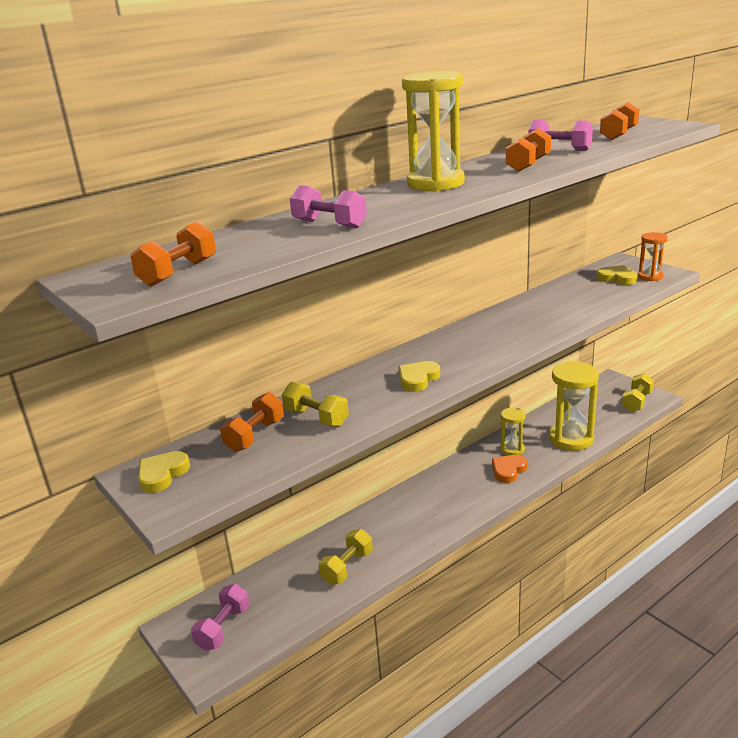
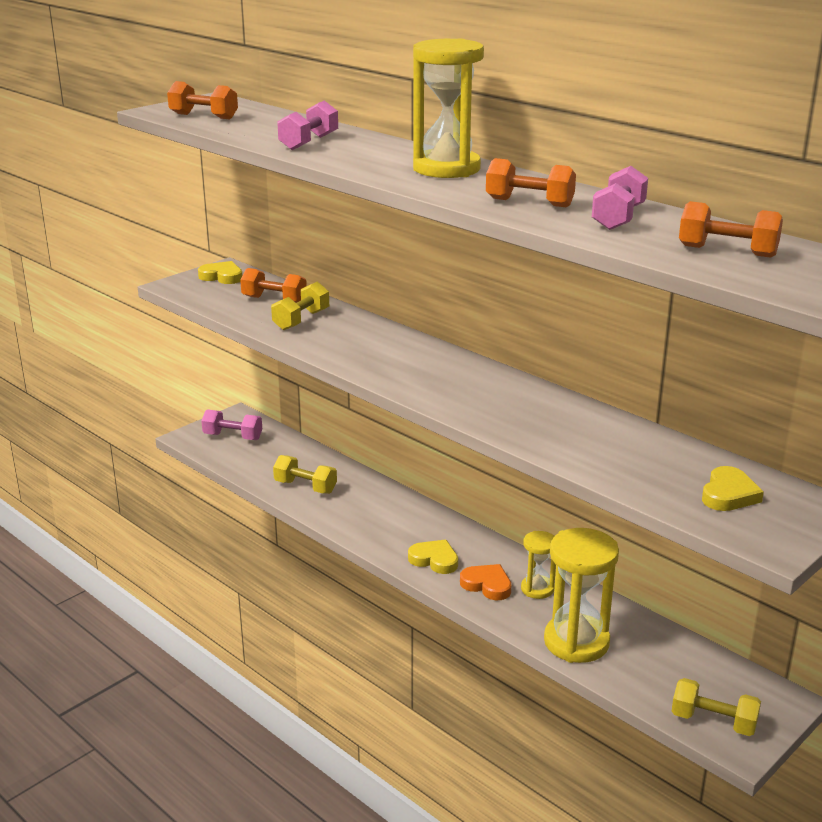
camera: 80 degrees right, 0 degrees up
yellow heart [398,361,440,392] -> yellow heart moved to [408,540,458,574]
orange hourglass [638,232,668,282] -> none

